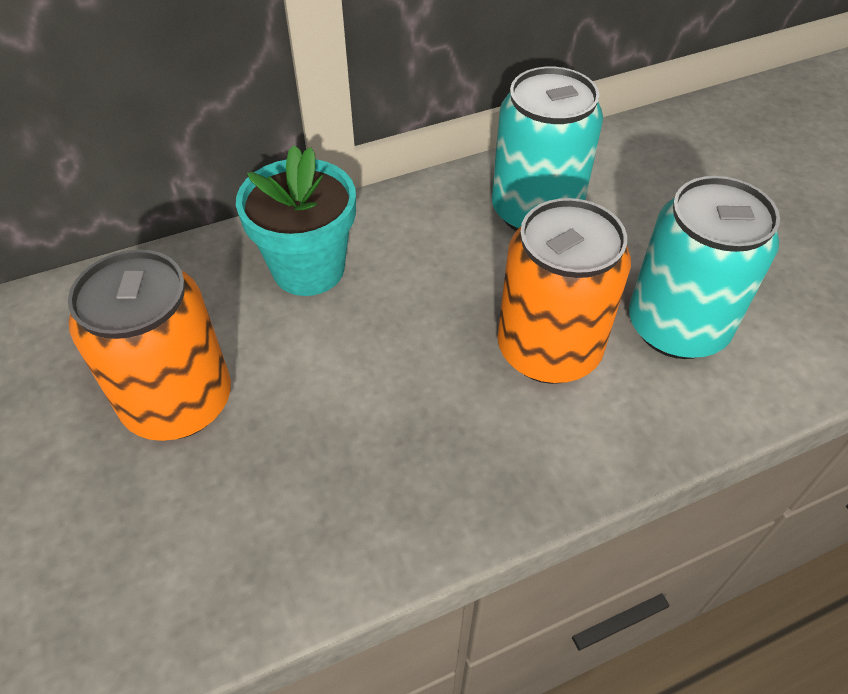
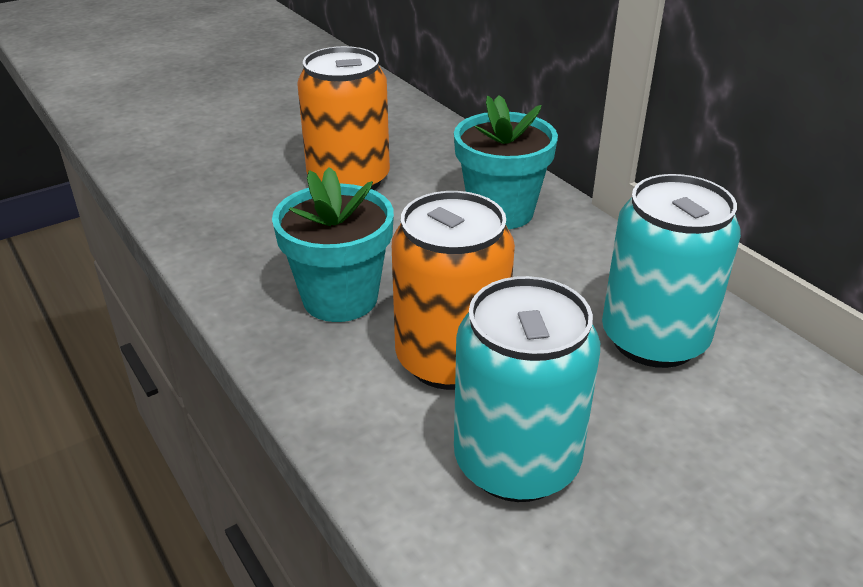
camera: 80 degrees right, 15 degrees down
none -> turquoise flower pot [272,167,394,322]

